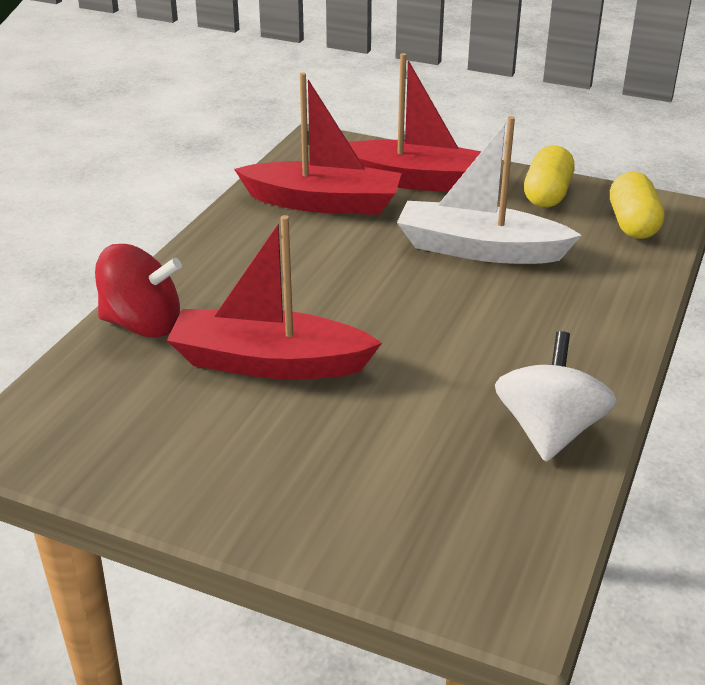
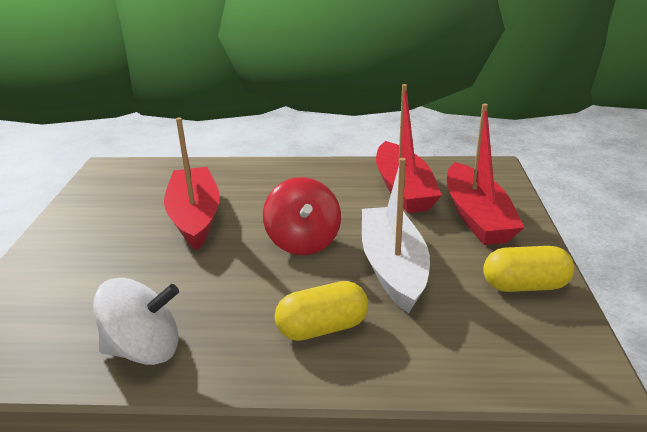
camera: 70 degrees right, 5 degrees down
red spinning top [95,244,182,338] -> red spinning top moved to [263,177,341,255]
yellow capsule [610,172,664,239] -> yellow capsule moved to [275,281,368,341]

